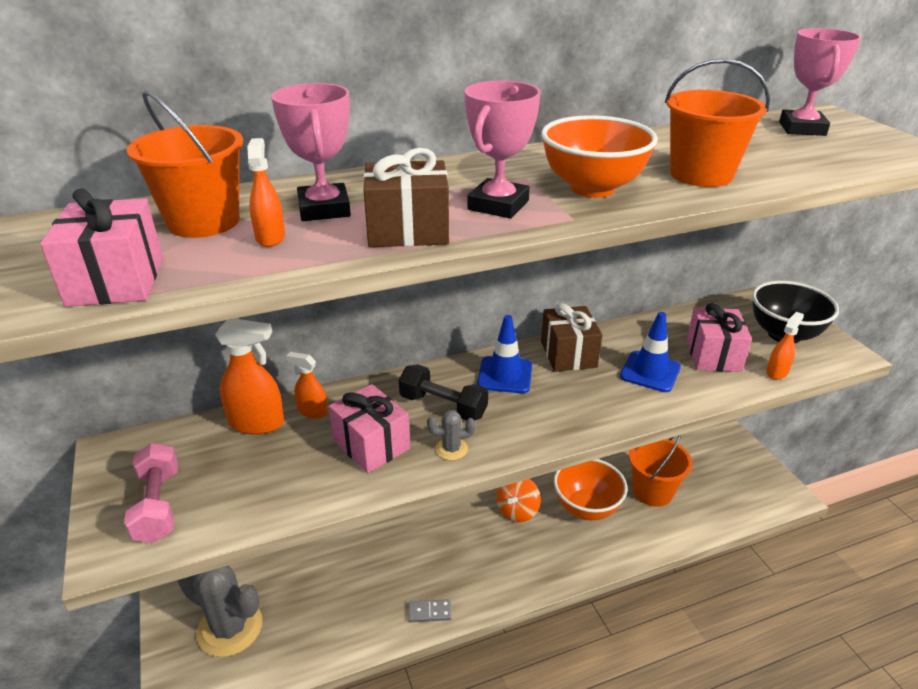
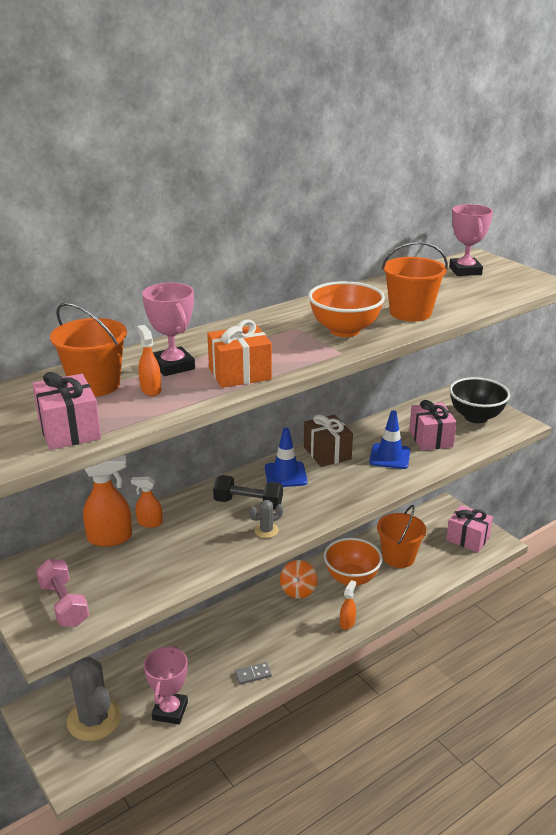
camera: 15 degrees left, 5 degrees down
grey cactus [177,565,262,657] -> grey cactus turned 45 degrees clockwise [67,657,121,741]
pink gift [329,384,410,473] -> pink gift moved to [446,505,493,553]
brown gift [363,148,449,247] -> orange gift [207,320,272,388]
pink trophy [464,81,541,218] -> pink trophy moved to [144,645,188,724]
orange spray bottle [766,312,804,380] -> orange spray bottle moved to [340,580,356,630]

